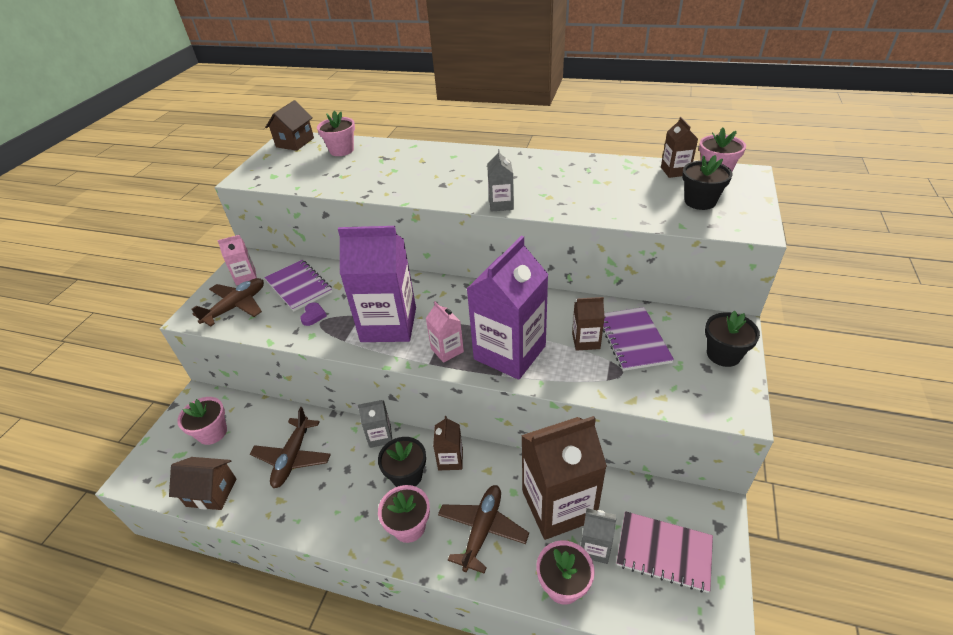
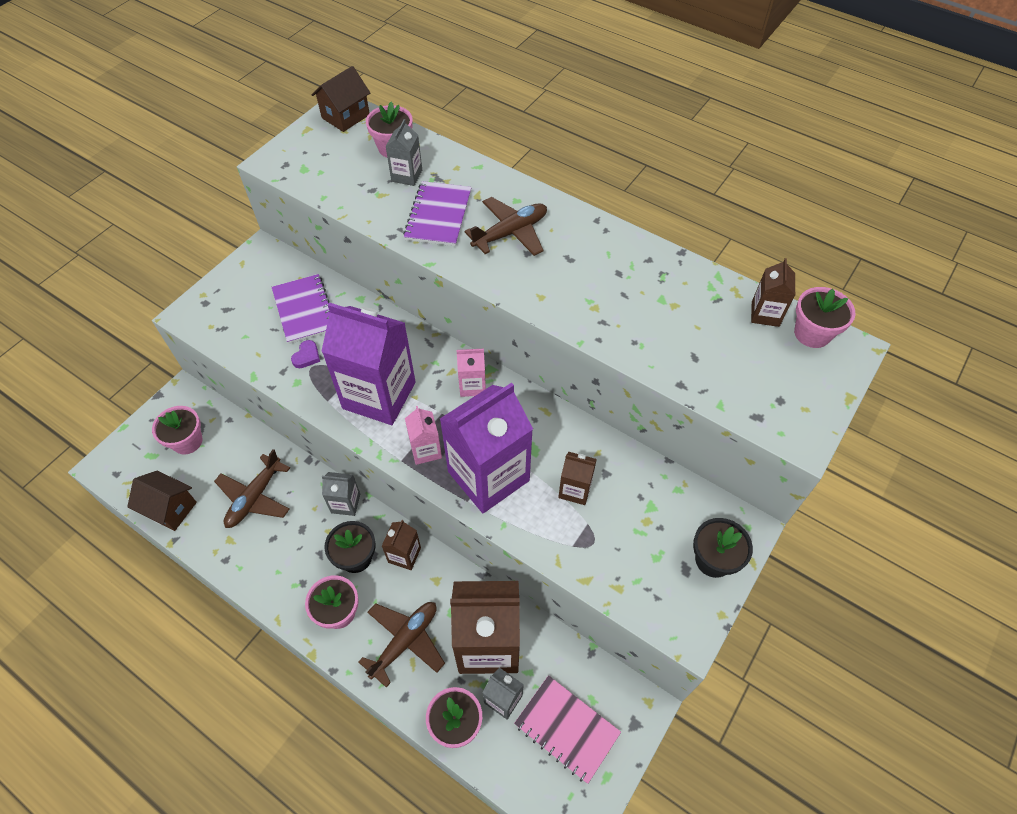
camera: 15 degrees right, 15 degrees up
brown plane [191,278,264,327] -> brown plane moved to [464,197,547,256]
pink carton [217,235,257,286] -> pink carton moved to [456,349,486,397]
grey carton [487,149,514,212] -> grey carton moved to [385,119,422,186]
purple notebook [603,307,674,371] -> purple notebook moved to [403,181,472,246]
black flower pot [682,155,733,210] -> none

